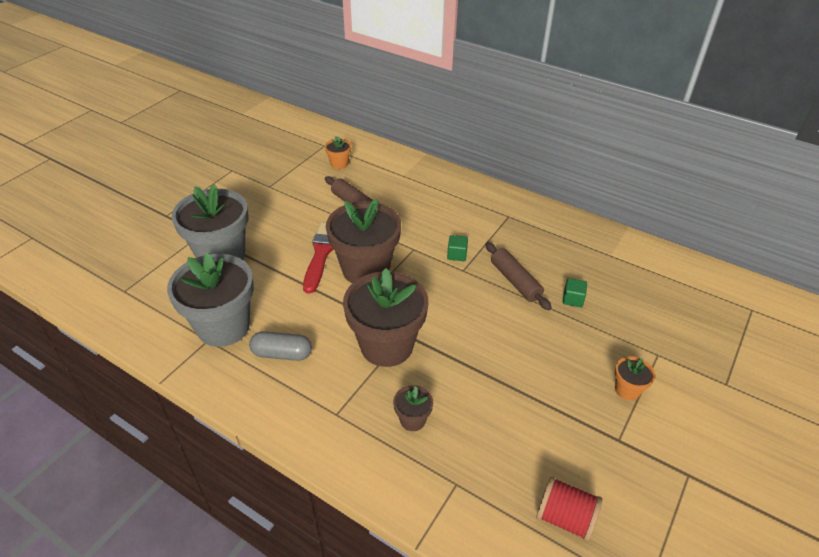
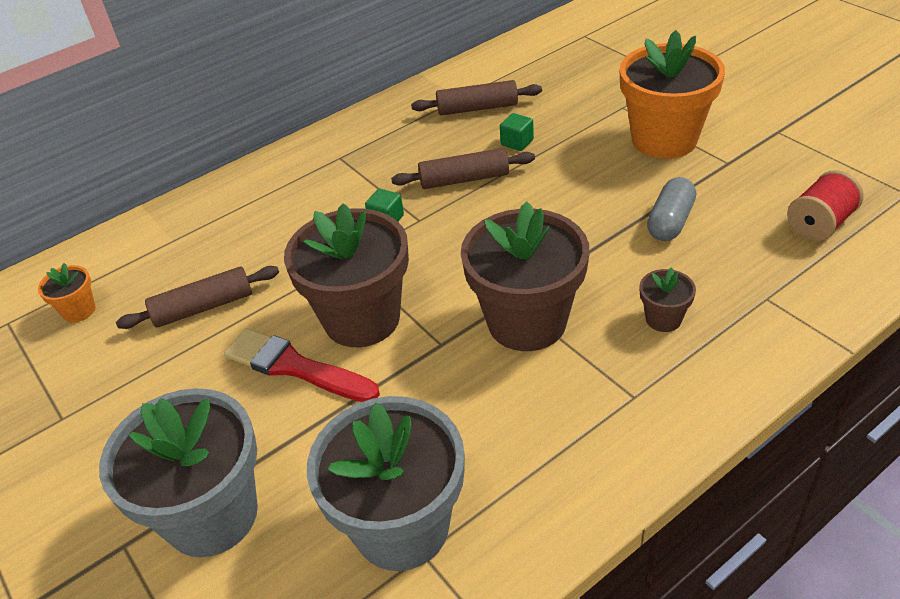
camera: 65 degrees left, 0 degrees up
grey capsule [249,331,312,361] -> grey capsule moved to [647,177,696,241]
orange flower pot [615,356,655,400] -> orange flower pot [619,30,725,159], size x2.27
none -> brown rolling pin [411,80,542,115]

